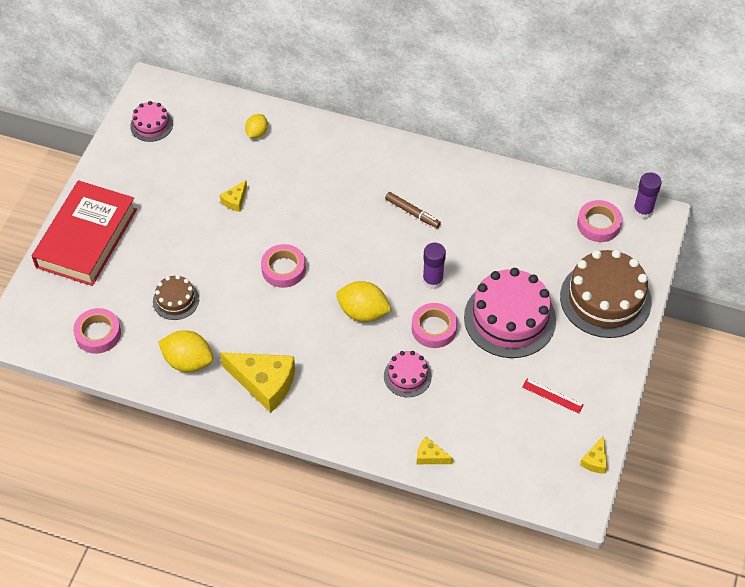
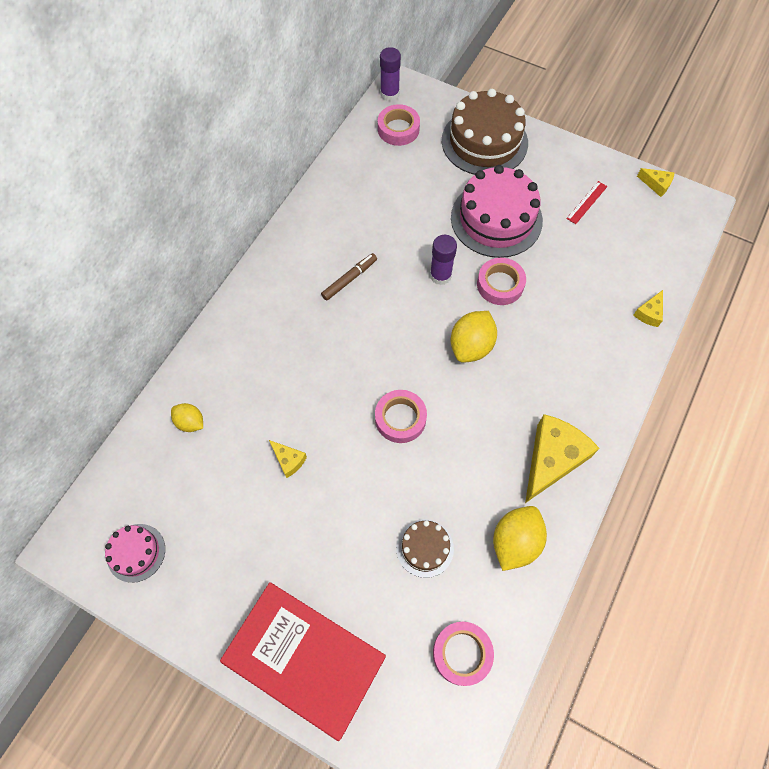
camera: 80 degrees left, 10 degrees up
pink cake [384,351,432,397] -> none

